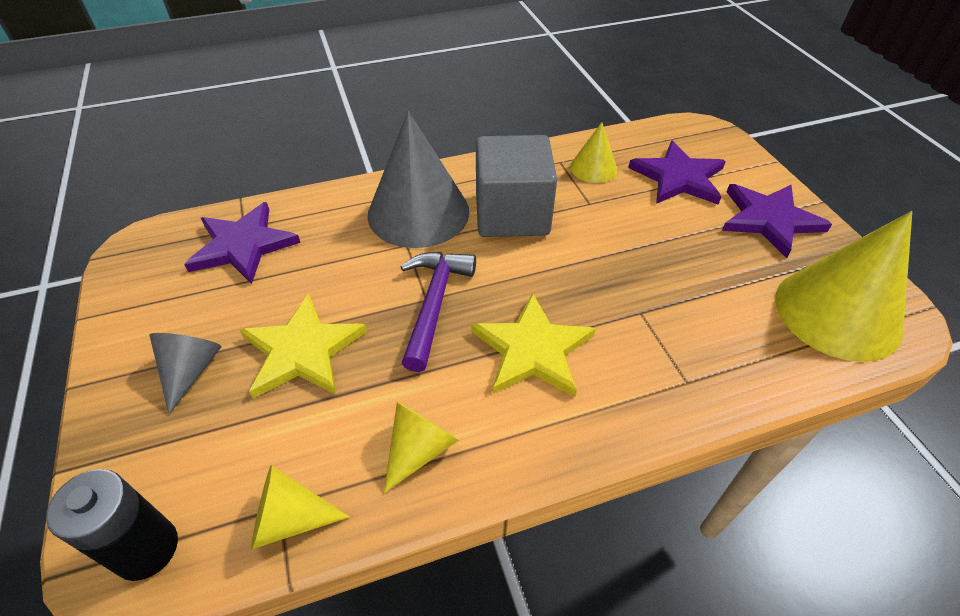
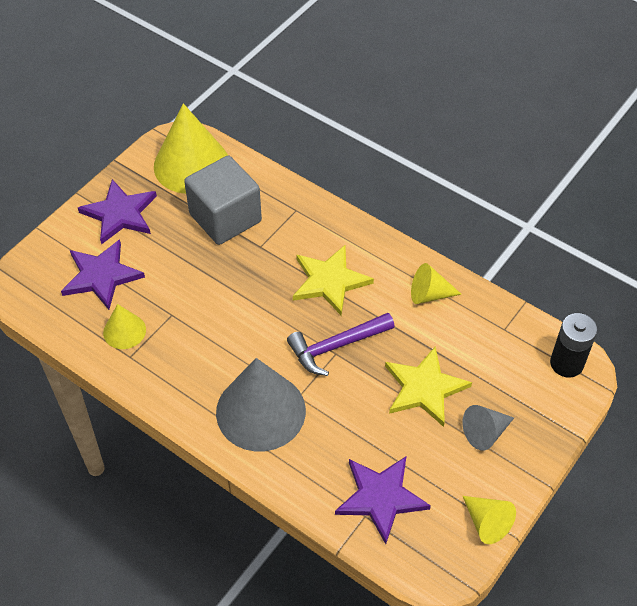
camera: 125 degrees left, 5 degrees up
yellow cone [251,465,350,550] -> yellow cone moved to [463,496,516,544]
grey cube [476,135,557,237] -> grey cube moved to [184,155,262,245]

